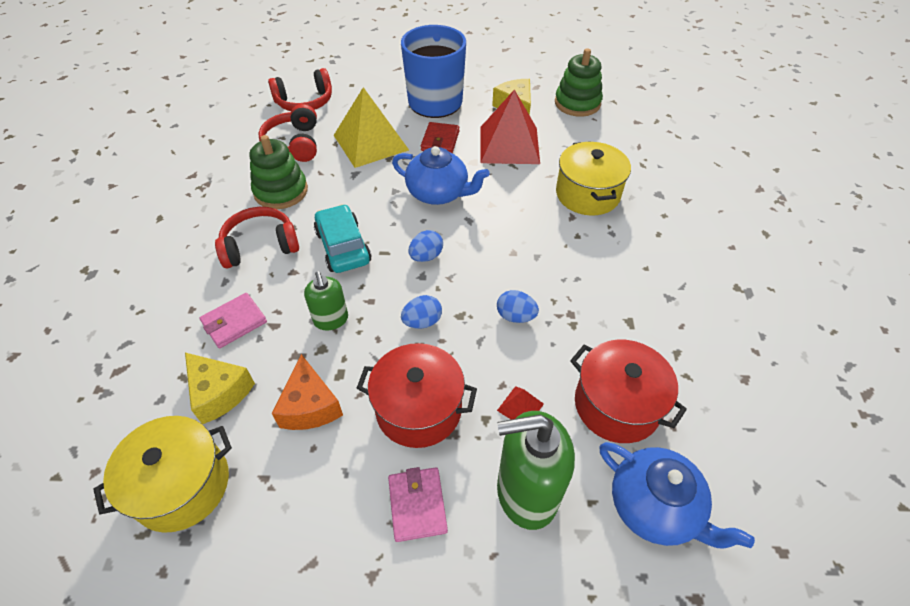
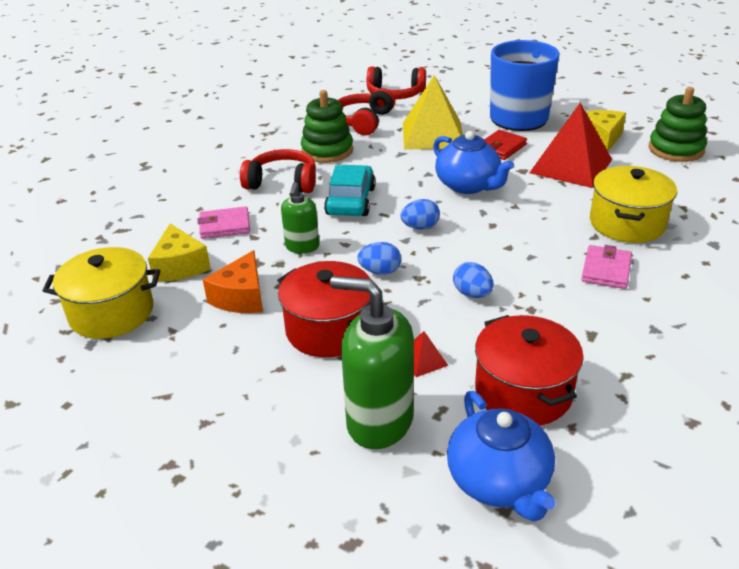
camera: 30 degrees right, 15 degrees down
pink wallet [388,467,448,542] -> pink wallet moved to [581,245,632,289]

